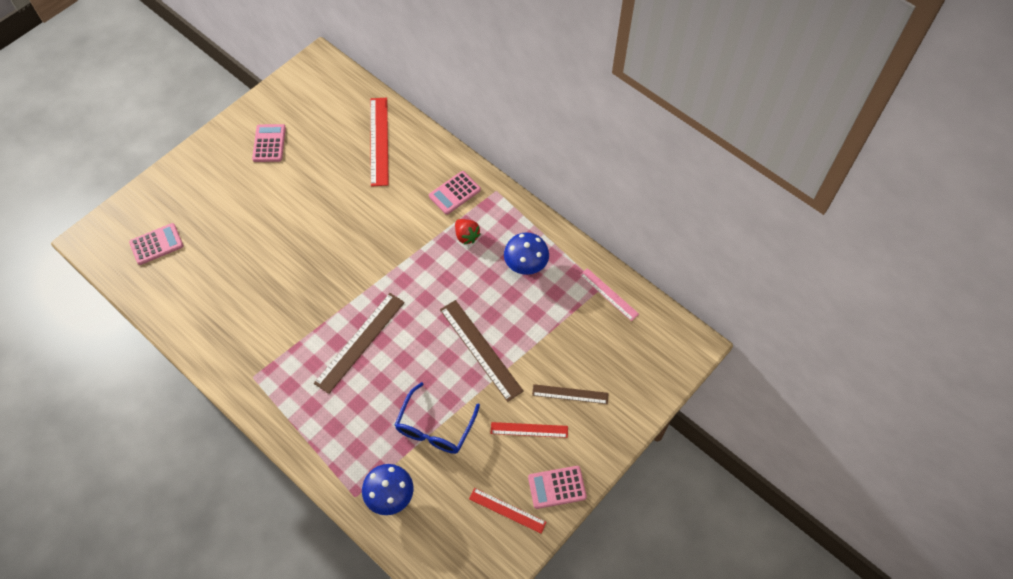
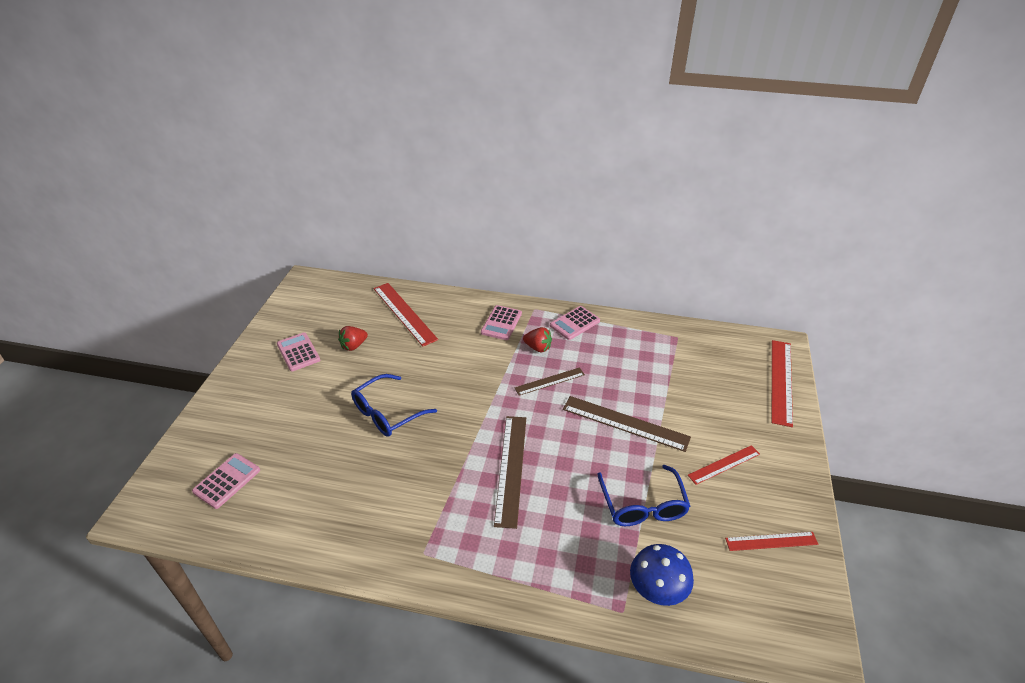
camera: 30 degrees left, 20 degrees down
blue mushroom [504,233,549,275] -> none
pink calculator [528,466,587,509] -> pink calculator moved to [550,306,600,340]
brown ruler [532,384,609,404] -> brown ruler moved to [514,367,585,396]
pink ruler [580,268,639,321] -> none
none -> red strawberry [338,326,368,351]
none -> blue glasses [351,374,437,437]
none -> red ruler [772,340,793,427]

